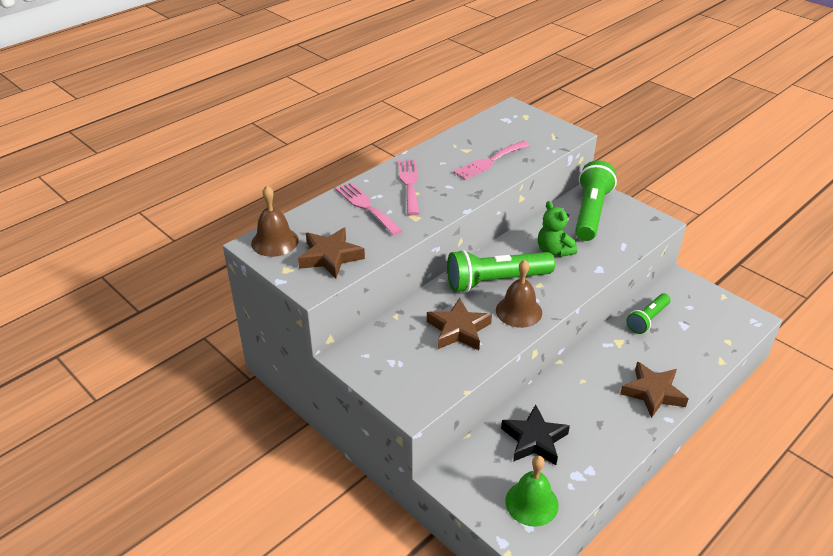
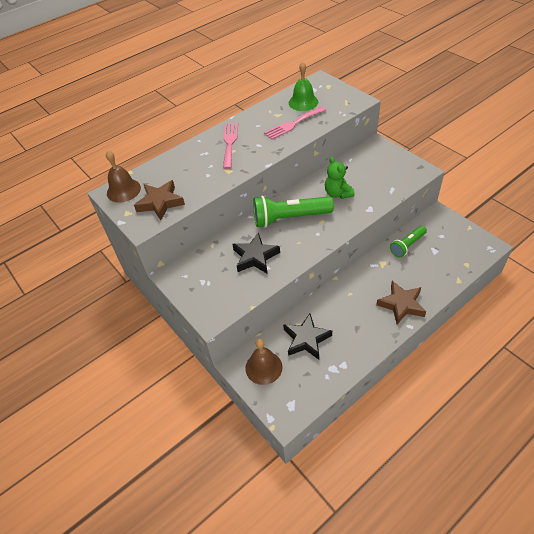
camera: 10 degrees right, 10 degrees up
pink fork [336,182,403,235] -> none
brown star [427,298,492,350] -> black star [232,233,280,273]
brown bell [496,260,542,328] -> brown bell moved to [245,339,283,385]
green bell [505,456,559,527] -> green bell moved to [289,62,318,111]
green flashlight [575,160,617,241] -> none

